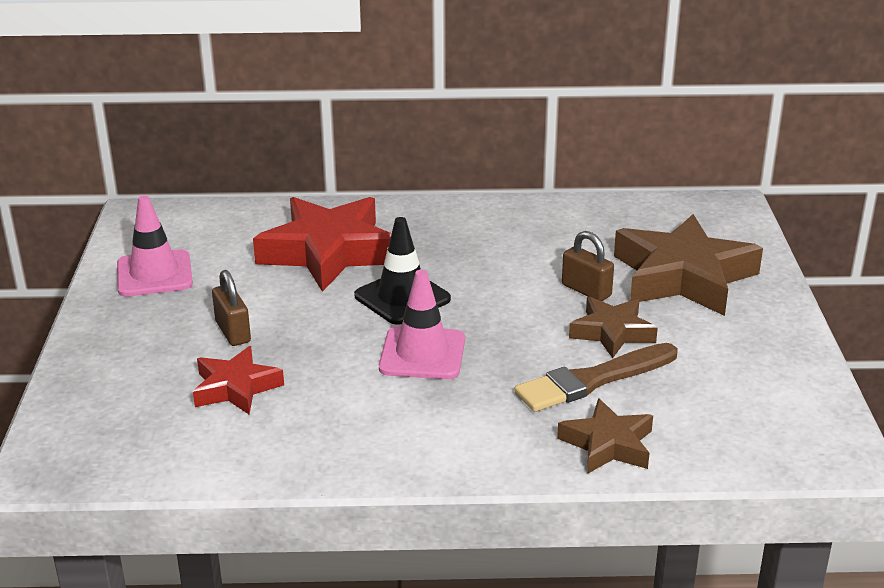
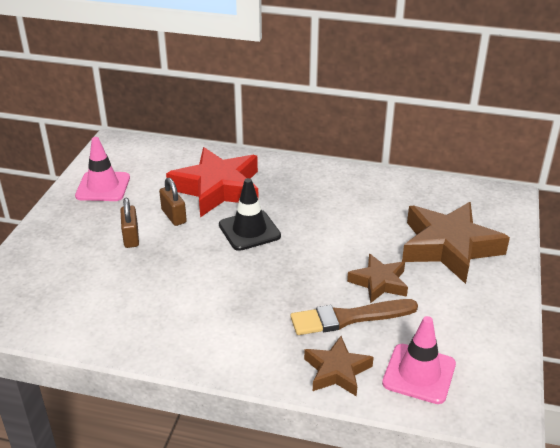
camera: 15 degrees right, 5 degrees up
red star [193,346,284,414] -> none
pink traffic cone [379,270,465,379] -> pink traffic cone moved to [382,316,456,404]
brown padlock [562,231,614,301] -> brown padlock moved to [159,178,187,226]

